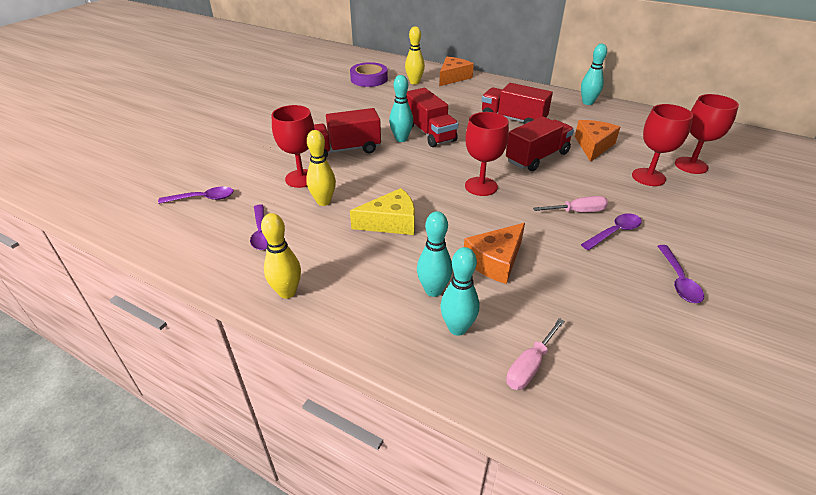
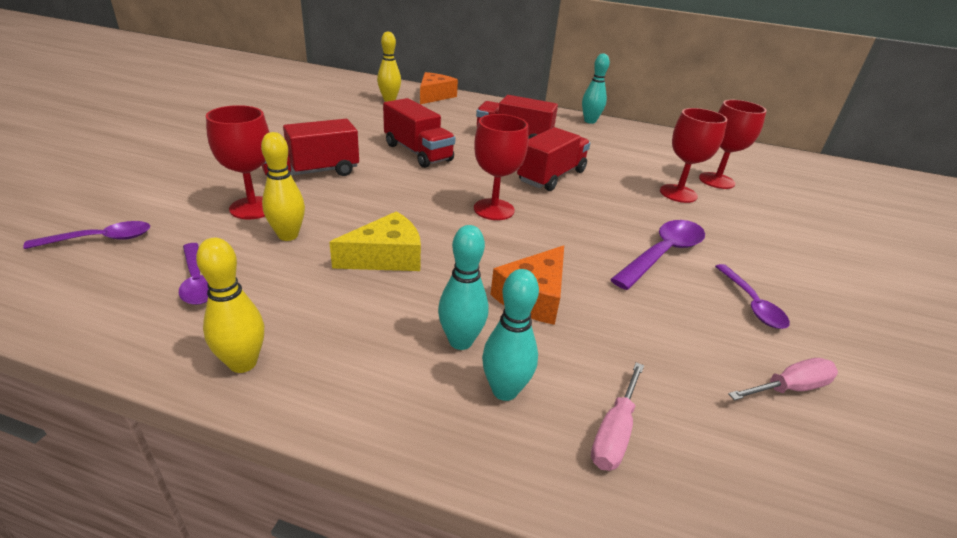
camera: 15 degrees left, 5 degrees down
purple tape [350,62,388,87] -> none
turquoise bowling pin [389,75,413,142] -> none
pink screwdriver [533,196,608,212] -> pink screwdriver moved to [728,358,838,400]
orange cheese [575,120,620,162] -> none
purple spoon [581,214,642,250] -> purple spoon [610,220,705,290], size x1.55

